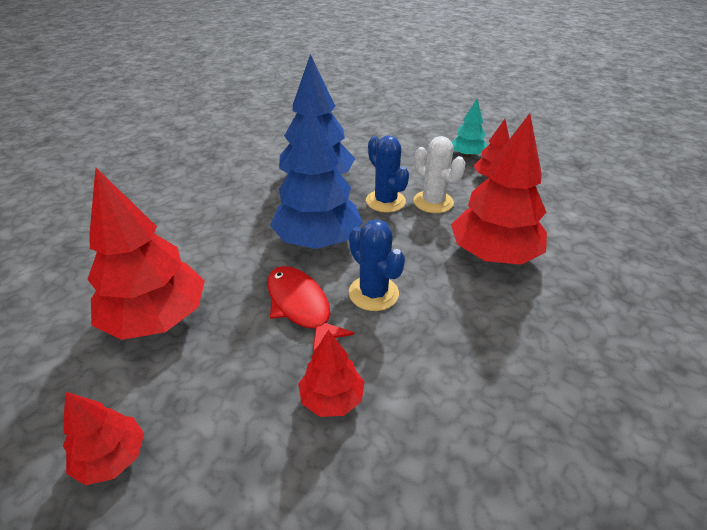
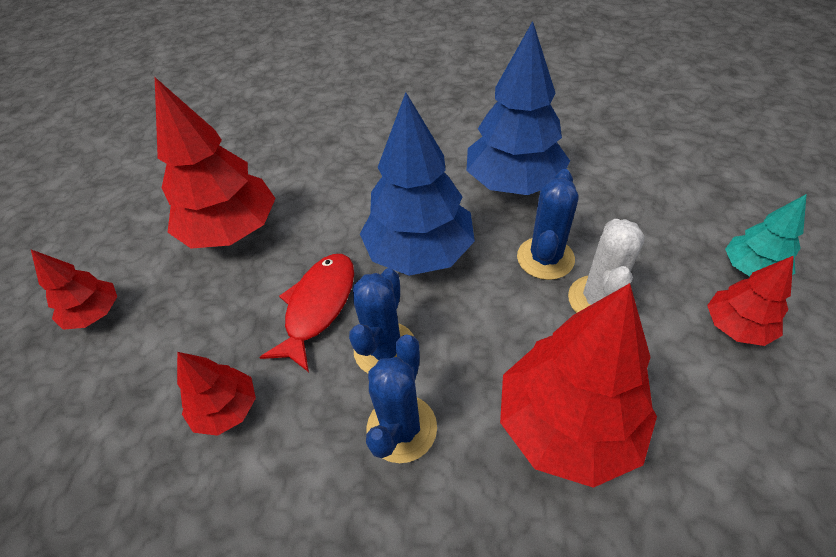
camera: 55 degrees right, 10 degrees up
none -> blue cactus [366,334,437,463]

